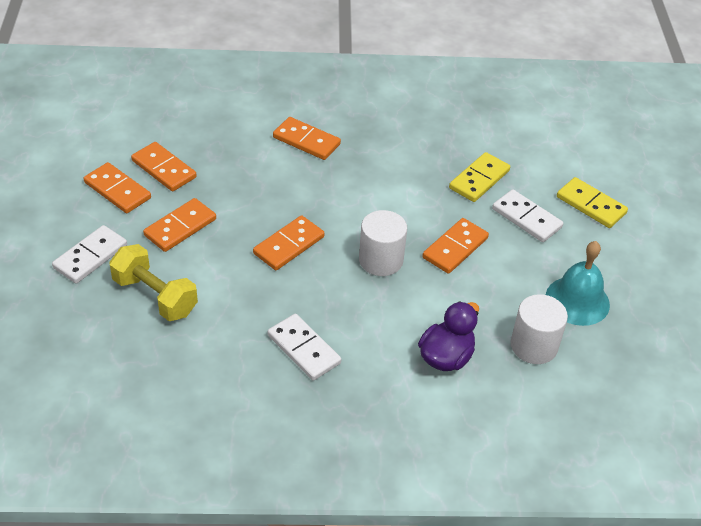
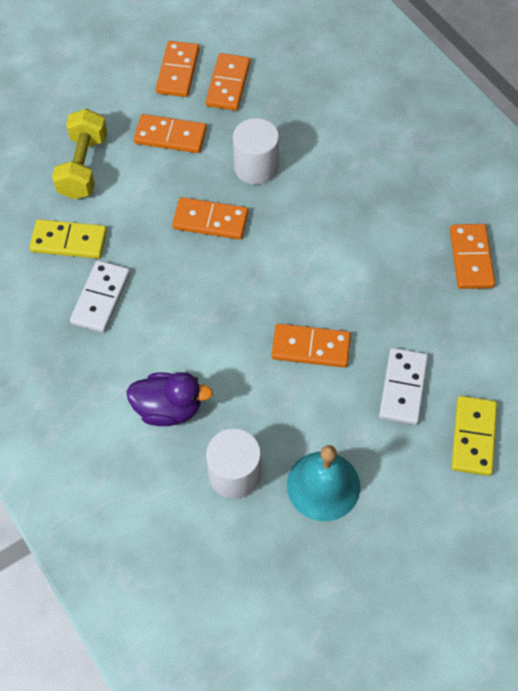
camera: 60 degrees right, 15 degrees up
white domino [52,225,127,284] -> none
orange domino [273,117,341,160] -> orange domino moved to [450,224,495,289]
white cylinder [359,210,407,276] -> white cylinder moved to [233,118,279,185]
yellow domino [449,152,510,202] -> yellow domino moved to [29,219,107,259]

